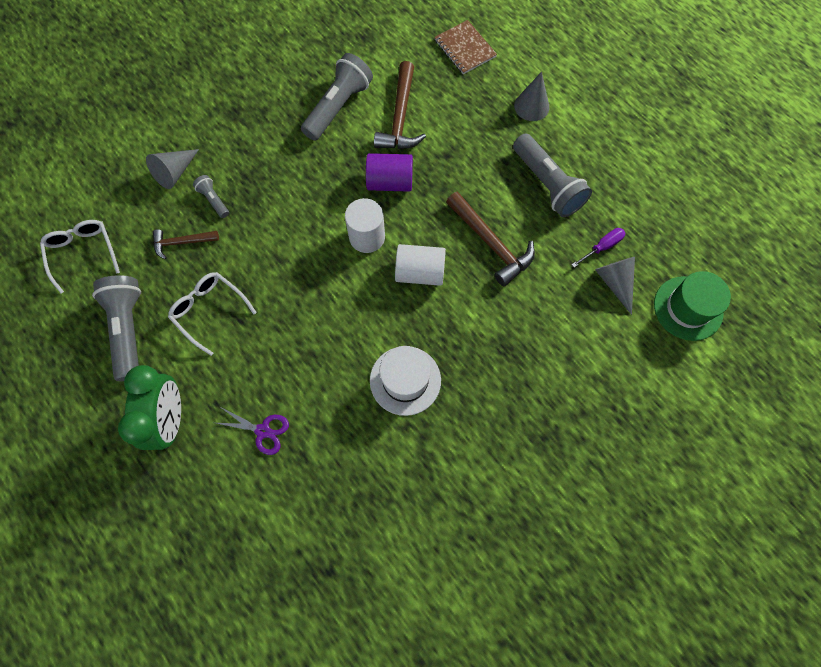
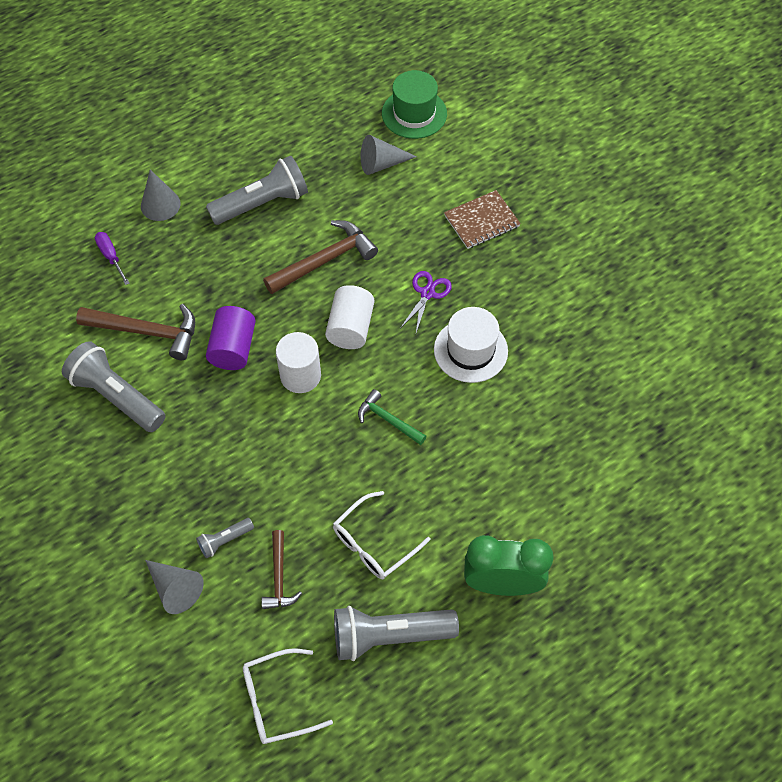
camera: 85 degrees left, 10 degrees down
purple scissors [216,408,289,455] -> purple scissors moved to [401,271,452,333]
brown notebook [434,20,497,74] -> brown notebook moved to [444,190,521,249]
purple screwdriver [571,228,625,267] -> purple screwdriver moved to [95,232,129,285]
none -> green hammer [358,389,427,445]

